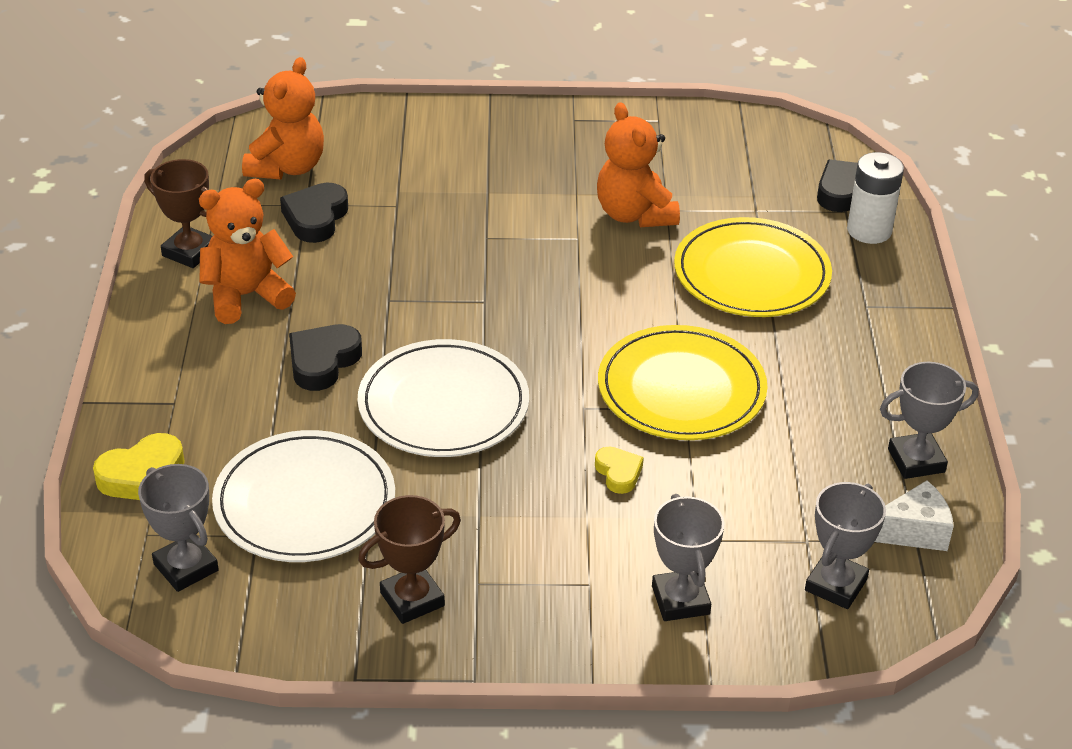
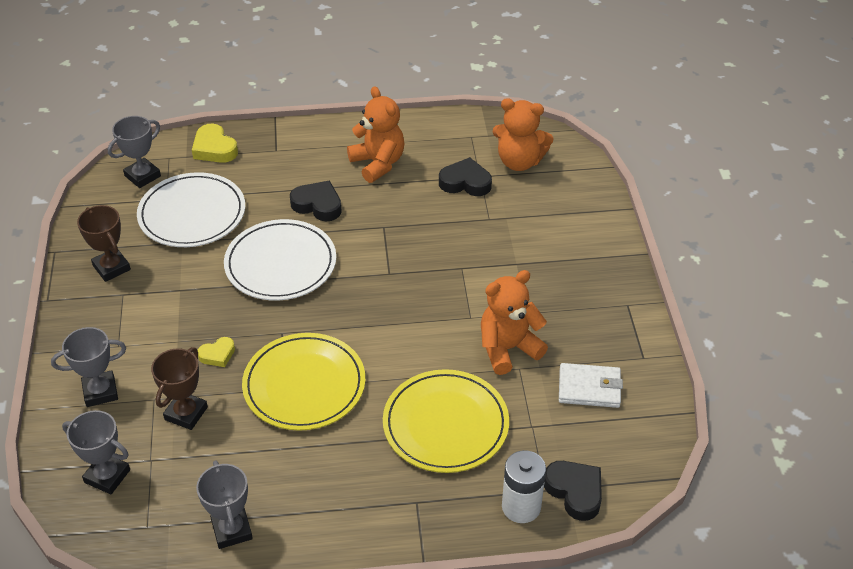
camera: 85 degrees right, 5 degrees up
brown trophy [144,159,213,268] -> brown trophy moved to [151,347,208,430]
white cheese [875,480,954,551] -> none
none -> white wallet [559,363,623,408]

